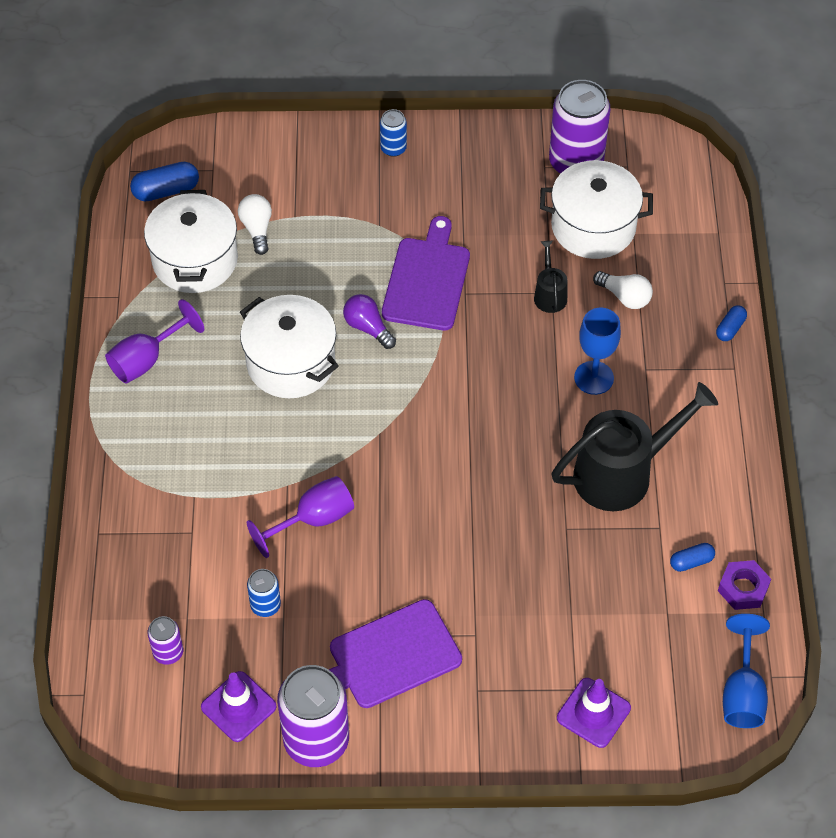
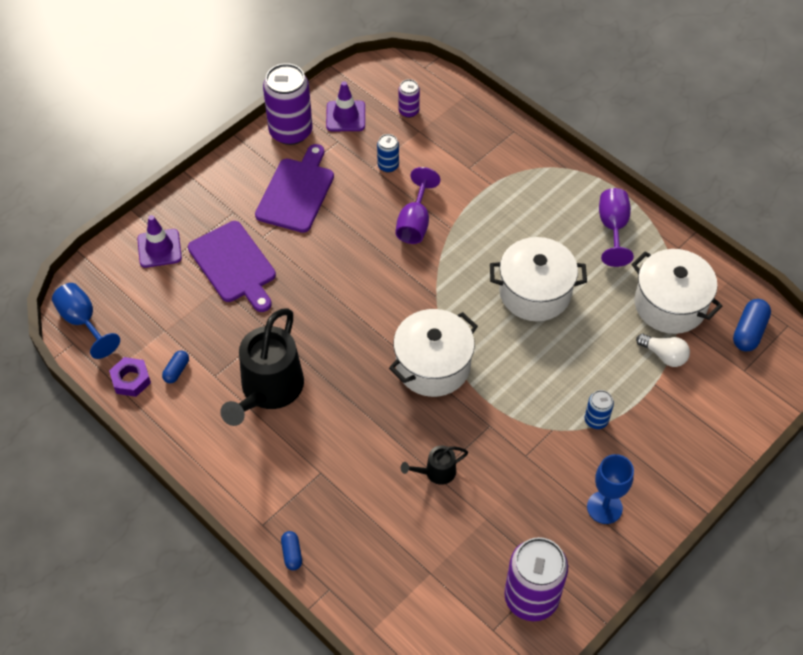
camera: 135 degrees right, 0 degrees up
purple light bulb [343,294,396,349] -> none
blue can [380,109,407,157] -> blue can moved to [585,390,614,429]
purple cutting board [382,216,470,330] -> purple cutting board moved to [188,221,276,312]
black watering can [534,241,567,313] -> black watering can turned 120 degrees clockwise [401,445,468,485]
white pot [540,160,653,259] -> white pot moved to [389,309,478,397]
blue goblet [574,308,621,395] -> blue goblet moved to [587,454,634,524]
white light bulb [593,271,653,309] -> none

